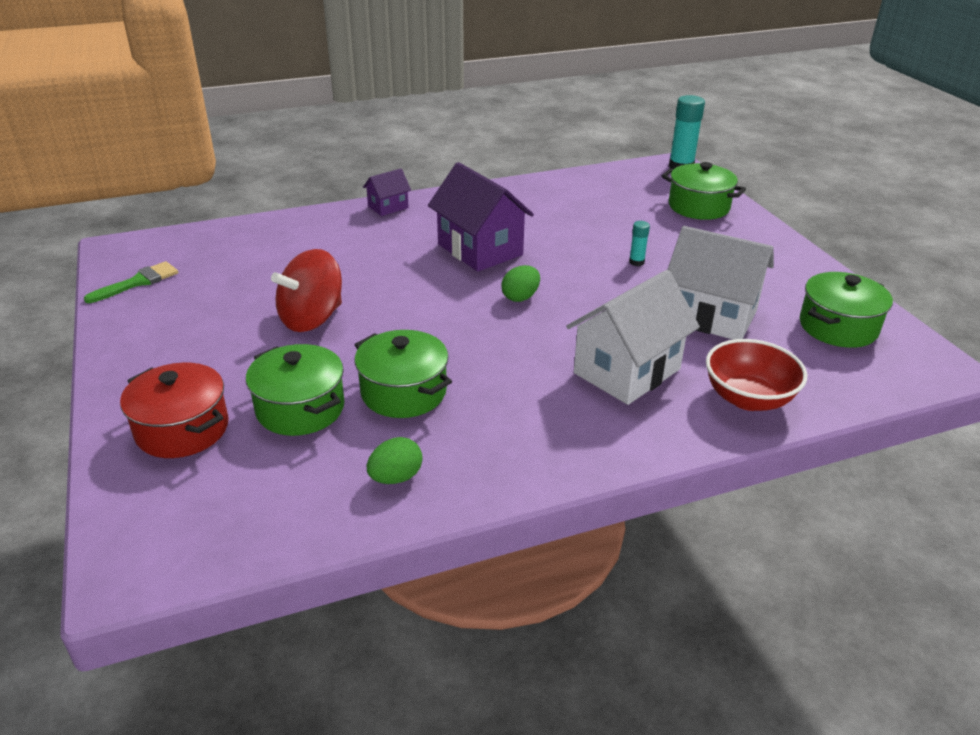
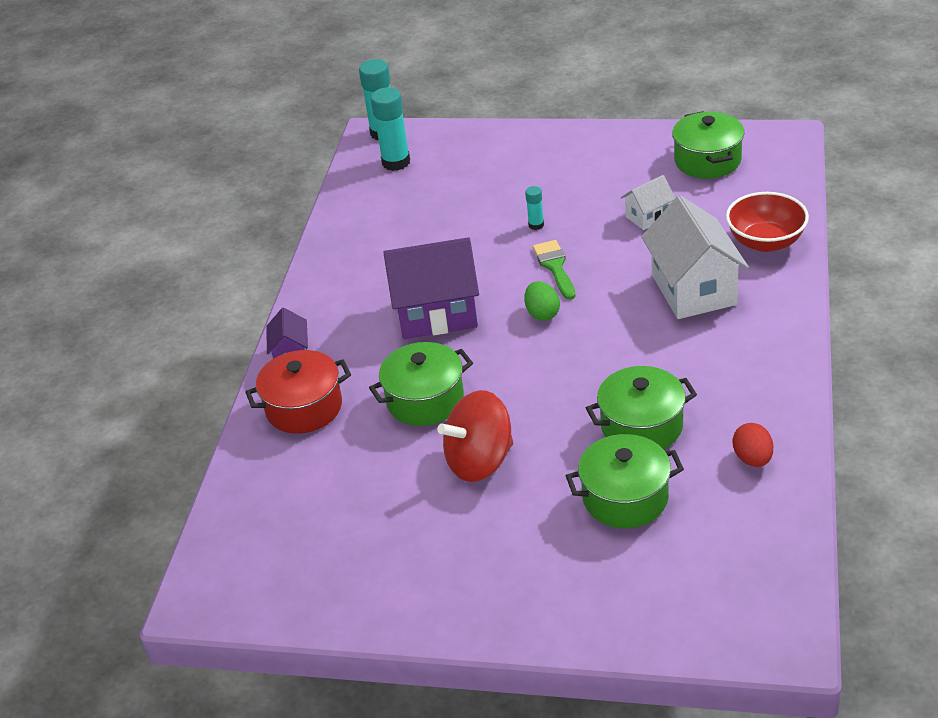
camera: 55 degrees left, 5 degrees up
green brush [84,261,178,303] -> green brush moved to [533,240,576,300]
red pot [120,363,229,458] -> red pot moved to [245,350,351,434]
red spinning top [271,249,342,332] -> red spinning top turned 75 degrees clockwise [437,390,513,482]
green egg [367,437,423,484] -> red egg [733,423,773,467]
green pot [662,162,746,220] -> green pot moved to [369,342,473,426]
white house [667,226,774,340] -> white house [621,175,675,230], size x0.51
none -> turquoise glue stick [371,87,410,171]

